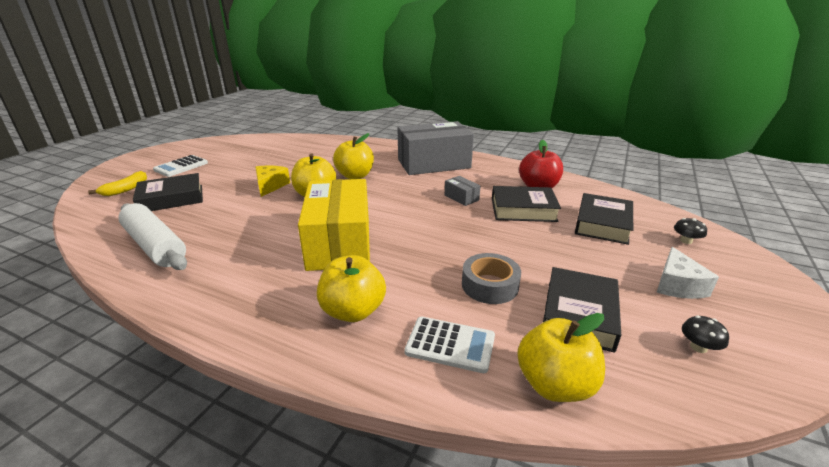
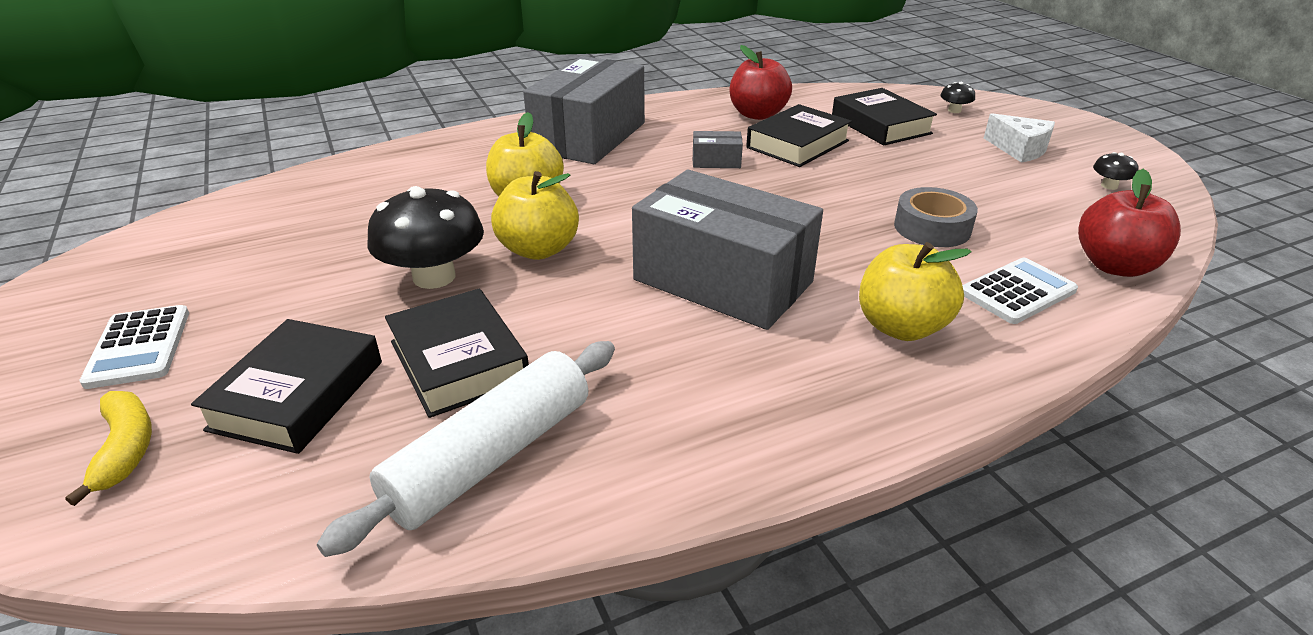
camera: 50 degrees left, 5 degrees up
white rolling pin [118,203,187,270] -> white rolling pin turned 45 degrees counterclockwise [317,341,615,557]
yellow cheese [255,165,290,197] -> black mushroom [367,186,484,289]
yellow box [298,179,370,271] -> grey box [632,170,823,330]
yellow apple [517,313,605,402] -> red apple [1078,169,1181,277]
black book [543,267,621,353] -> black book moved to [385,289,529,418]

